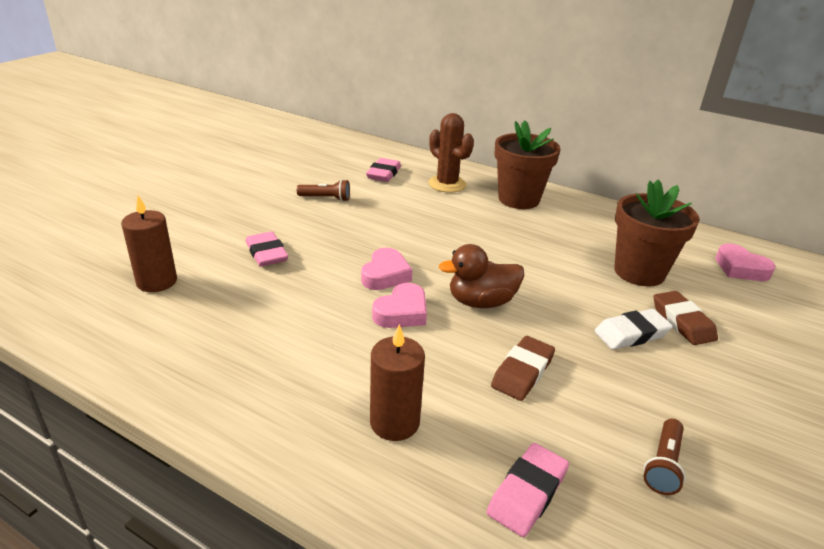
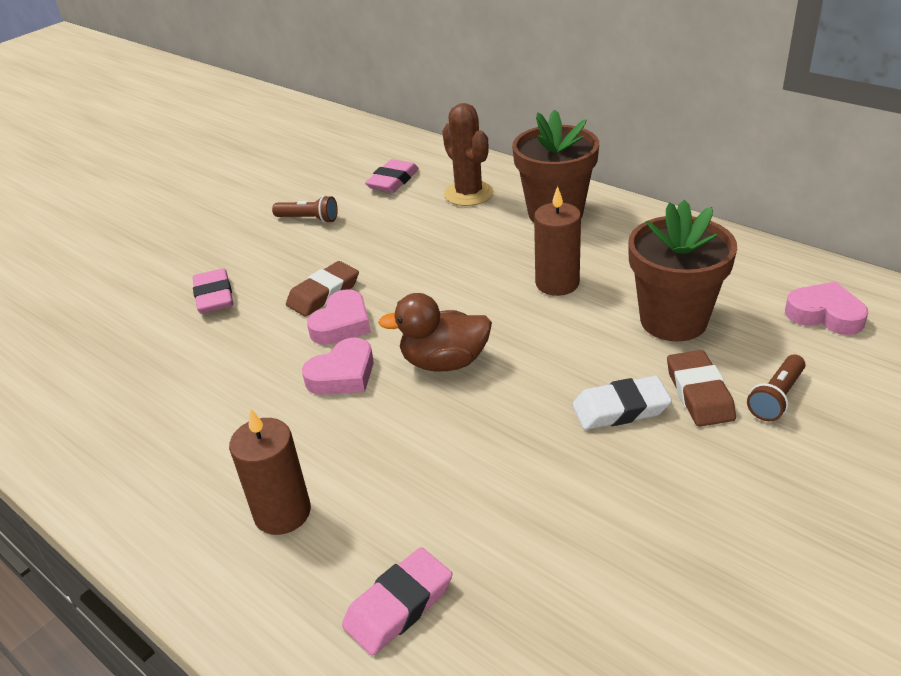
camera: 15 degrees right, 5 degrees up
brown candle [121,195,177,292] -> brown candle moved to [534,186,581,296]
brown eraser [491,336,555,401] -> brown eraser moved to [286,261,359,317]
brown flashlight [643,419,686,495] -> brown flashlight moved to [747,355,806,421]
pink heart [716,243,776,281] -> pink heart turned 150 degrees clockwise [785,281,868,335]

